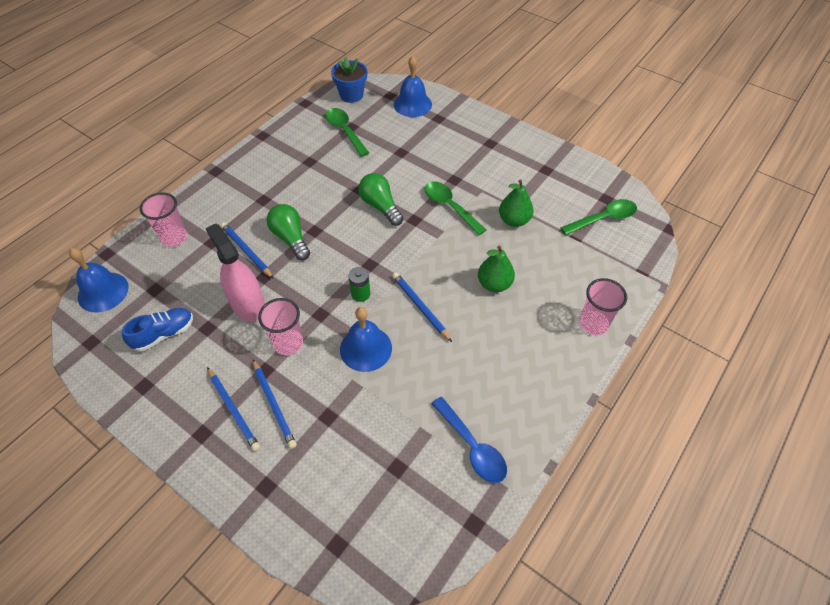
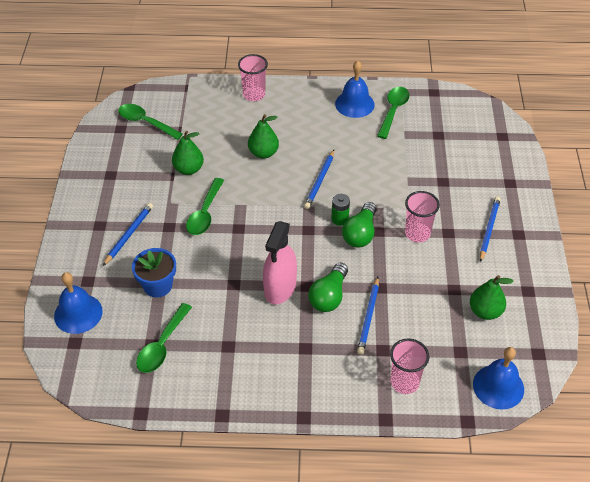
camera: 125 degrees left, 5 degrees down
blue shoe [122,308,193,351] -> green pear [470,275,514,320]
pink spray bottle [206,223,265,322] -> pink spray bottle moved to [263,221,297,305]
blue pencil [253,360,297,449] -> blue pencil moved to [103,203,153,266]
blue flower pot [331,57,367,103] -> blue flower pot moved to [132,248,176,297]
blue bell [340,307,392,372] -> blue bell moved to [335,61,375,118]
green light bulb [358,173,404,226] -> green light bulb moved to [342,202,377,247]
blue spoon [431,397,507,483] -> green spoon [377,87,410,139]

